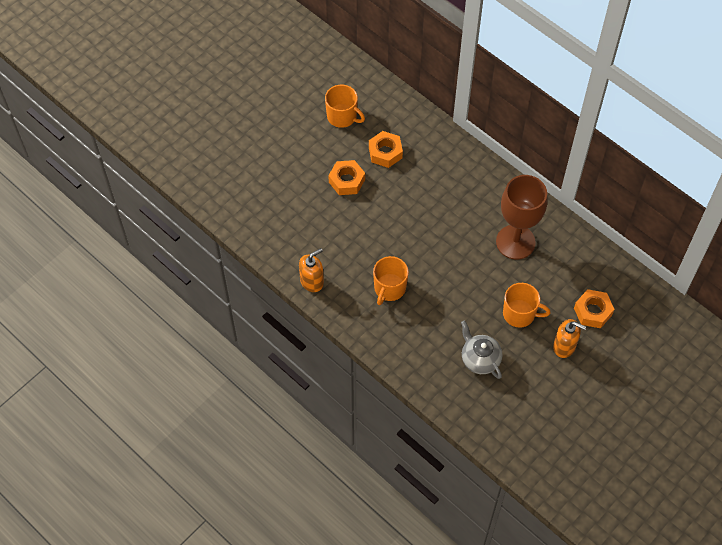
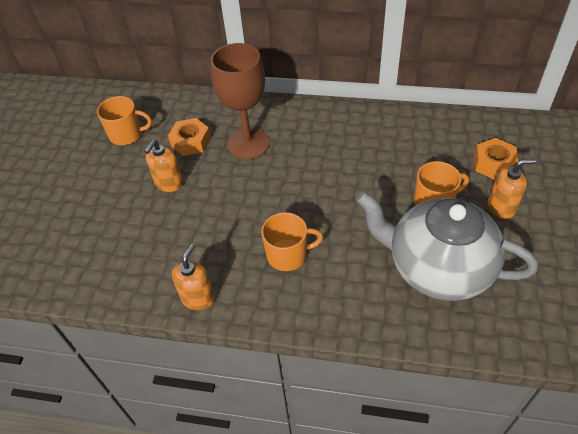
camera: 30 degrees left, 10 degrees down
orange nut [328,160,365,195] -> orange soap dispenser [145,140,183,192]
orange mug [373,256,409,305] -> orange mug turned 90 degrees counterclockwise [261,212,323,271]
grey teapot [461,321,502,379] -> grey teapot [356,191,538,301], size x2.05
brown goblet [496,175,547,259] -> brown goblet moved to [211,43,270,160]

